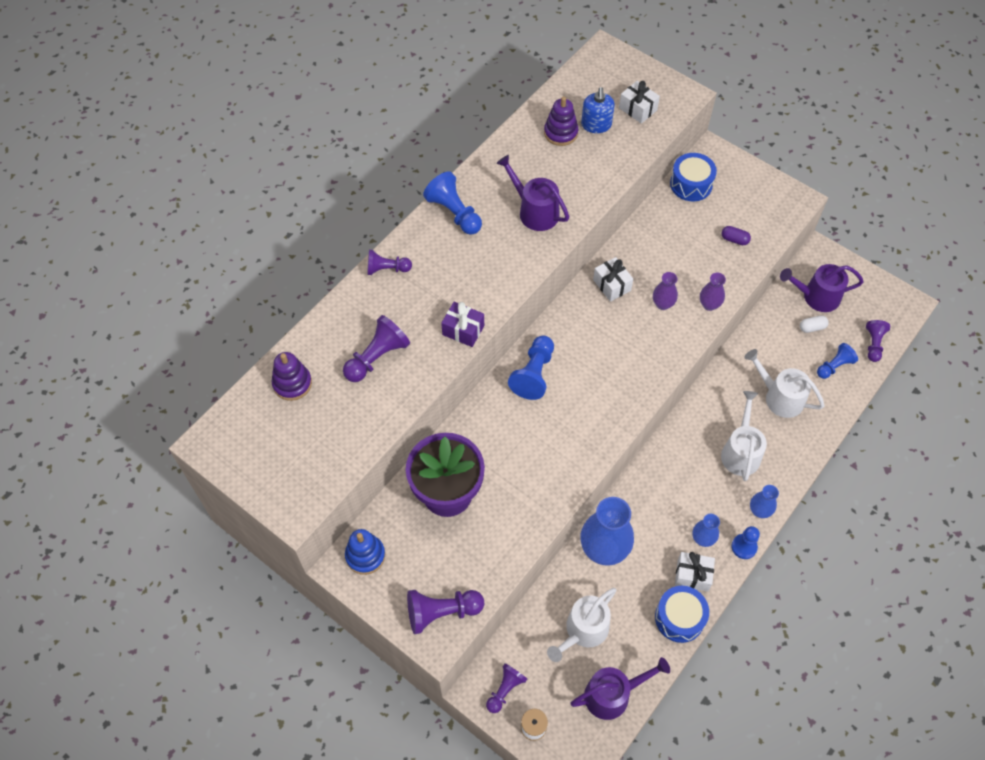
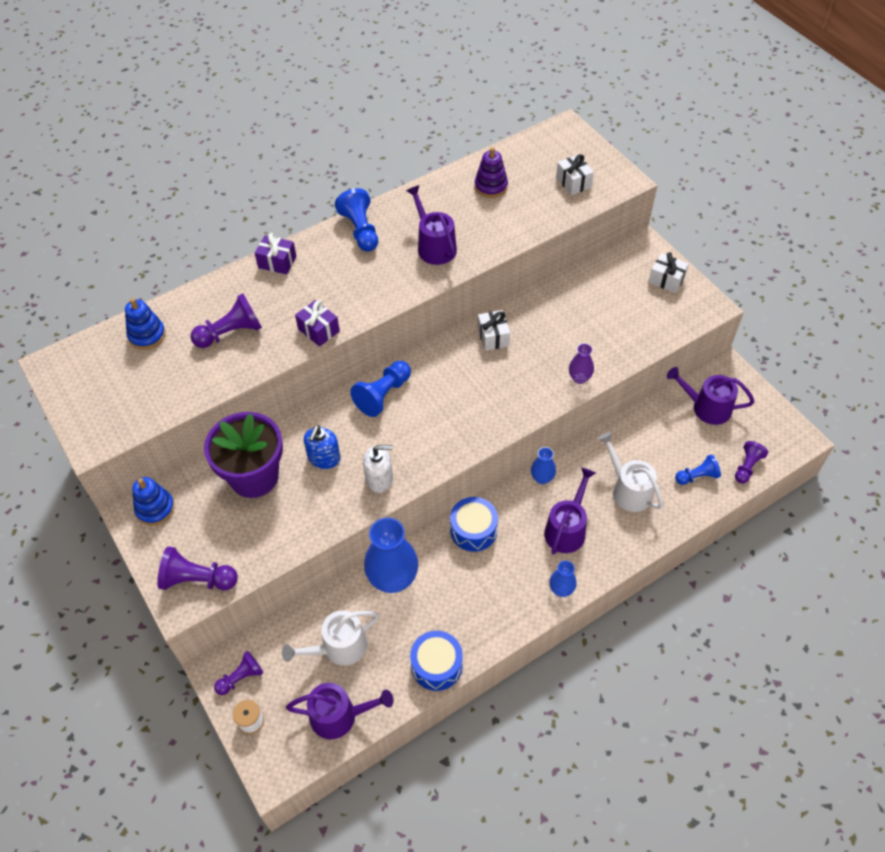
camera: 20 degrees right, 5 degrees down
purple stacking toy [272,352,312,401] -> blue stacking toy [125,298,166,350]
purple pawn [368,250,412,275] -> purple gift [255,233,296,275]
blue soap dispenser [581,87,615,133] -> blue soap dispenser moved to [304,425,340,469]
purple vase [653,272,678,310] -> none
blue drum [670,153,717,201] -> blue drum moved to [450,497,498,552]
white gift [675,552,715,592] -> white gift moved to [649,252,689,293]
blue vase [692,514,720,547] -> blue vase moved to [531,447,556,484]
white watering can [721,391,767,481] -> purple watering can [544,468,596,555]
purple capsule [722,226,751,245] -> none
blue pawn [731,526,760,559] -> none
white capsule [800,315,829,333] -> none
none -> white soap dispenser [363,445,393,493]

